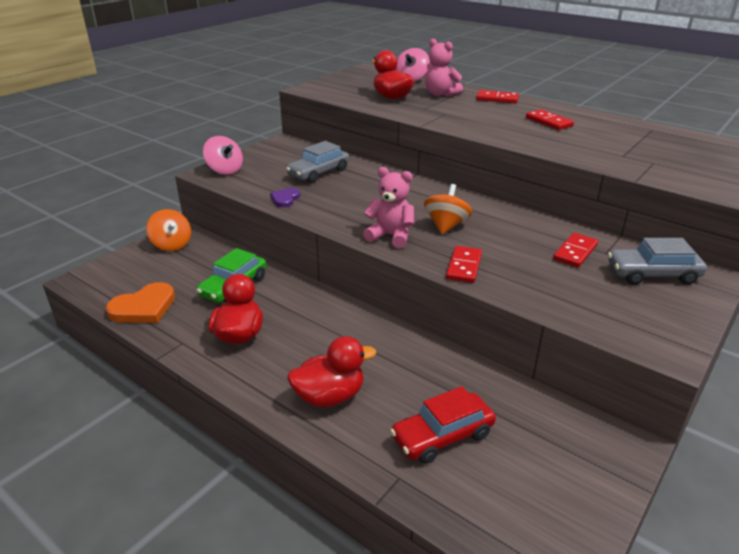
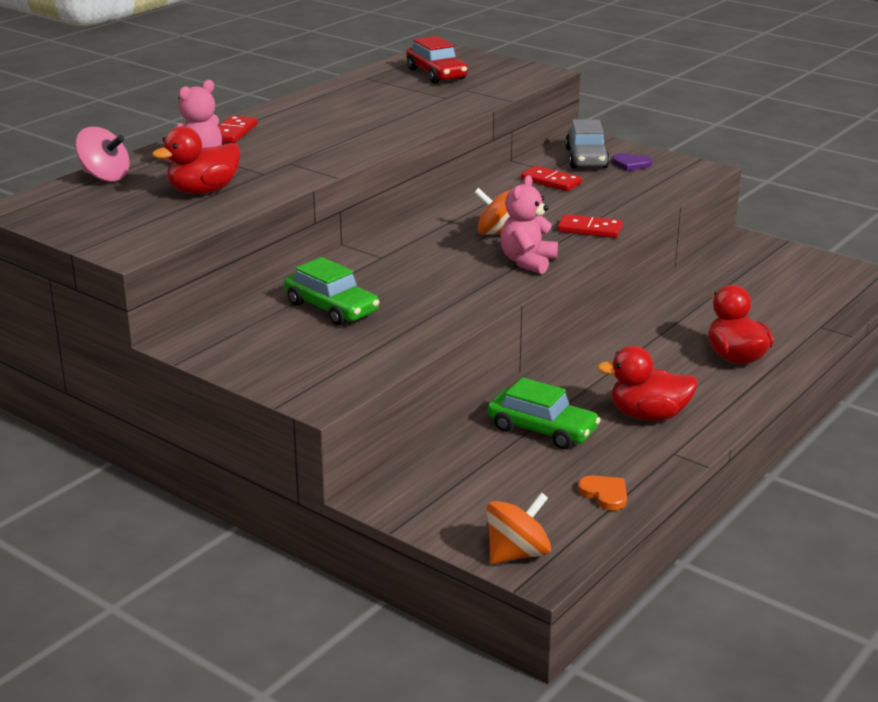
camera: 90 degrees left, 5 degrees down
orange heart [106,282,175,323] -> orange heart [578,475,627,510], size x0.57
orange spinning top [146,209,191,251] -> orange spinning top moved to [487,492,551,564]
pink spinning top [203,136,243,175] -> none
purple heart [270,188,300,207] -> purple heart moved to [612,153,652,171]
grey car [286,141,349,183] -> green car [284,257,379,326]
red car [390,386,496,464] -> red car moved to [406,36,468,83]
red domino [526,109,574,130] -> none

